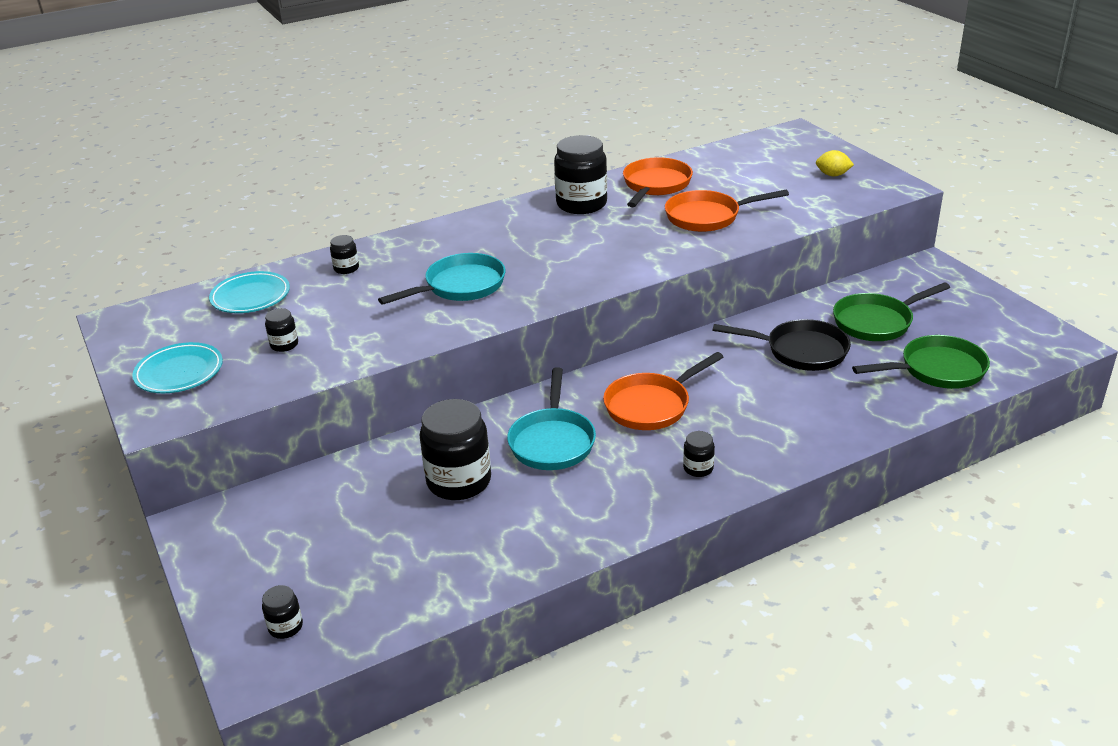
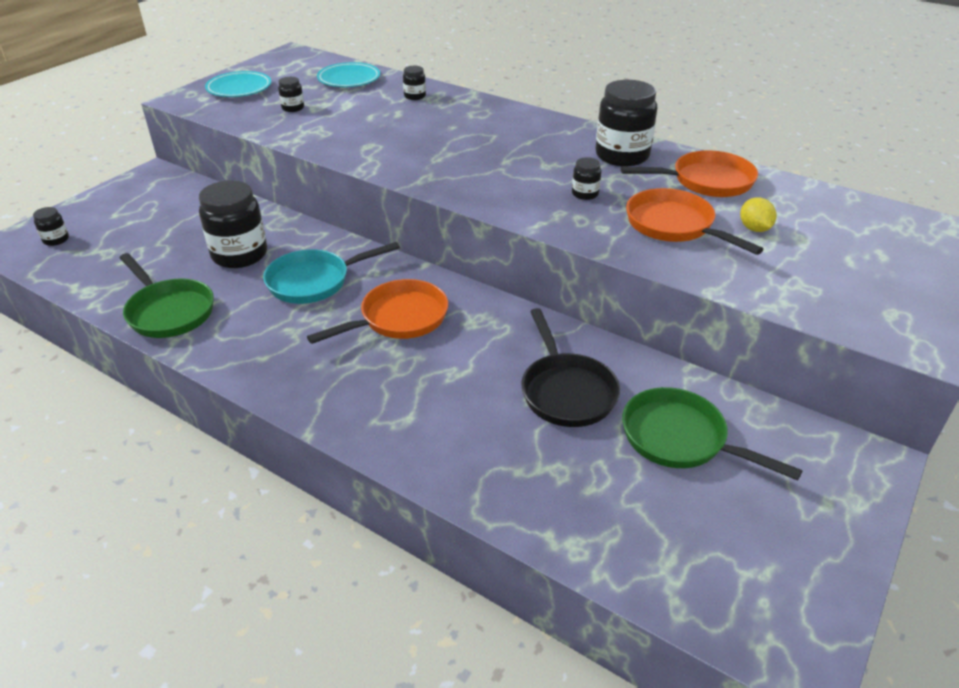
camera: 60 degrees right, 5 degrees up
turquoise pan [378,253,505,305] -> none
orange pan [603,352,723,430] -> orange pan turned 120 degrees clockwise [307,279,448,344]
black jar [683,431,715,477] -> black jar moved to [572,157,601,200]
yellow lemon [816,150,854,176] -> yellow lemon moved to [740,197,776,232]
green pan [852,335,990,389] -> green pan moved to [120,253,214,338]

